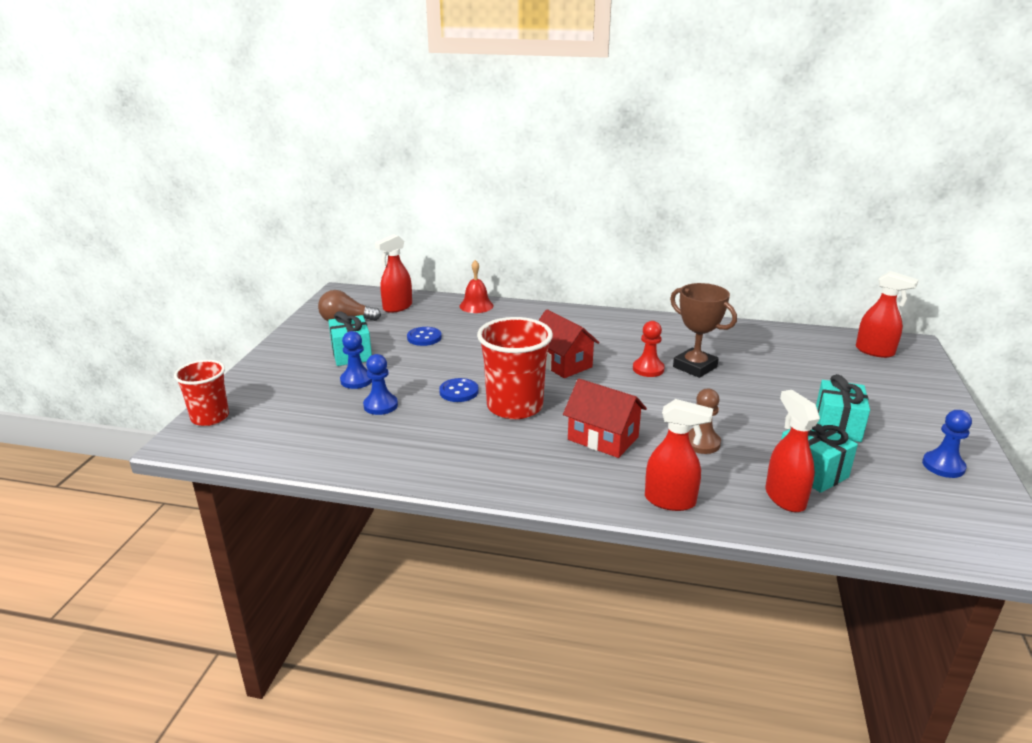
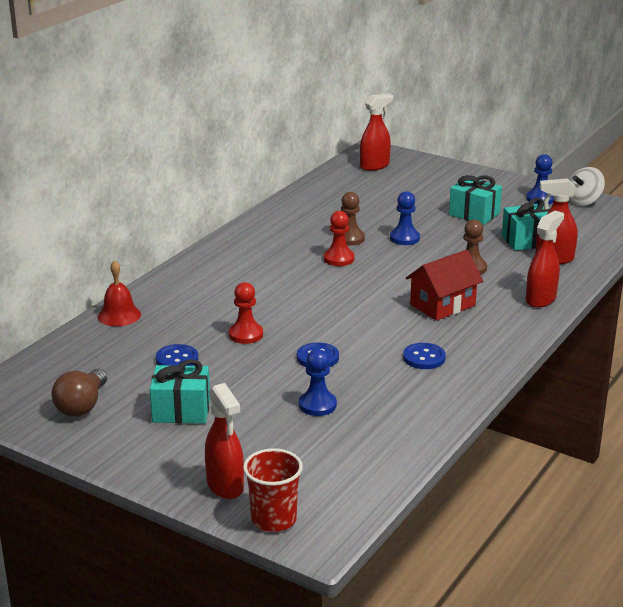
camera: 70 degrees left, 0 degrees up
blue pawn [340,331,372,389] -> blue pawn moved to [390,191,420,245]
red spray bottle [375,234,412,313] -> red spray bottle moved to [205,383,244,499]
red cup [477,317,553,419] -> none
red house [538,309,600,378] -> none
brown trophy [670,283,737,378] -> brown pawn [341,192,365,246]
none -> red pawn [229,282,263,344]
none -> blue button [403,343,446,369]
none -> white spinning top [569,167,605,206]

